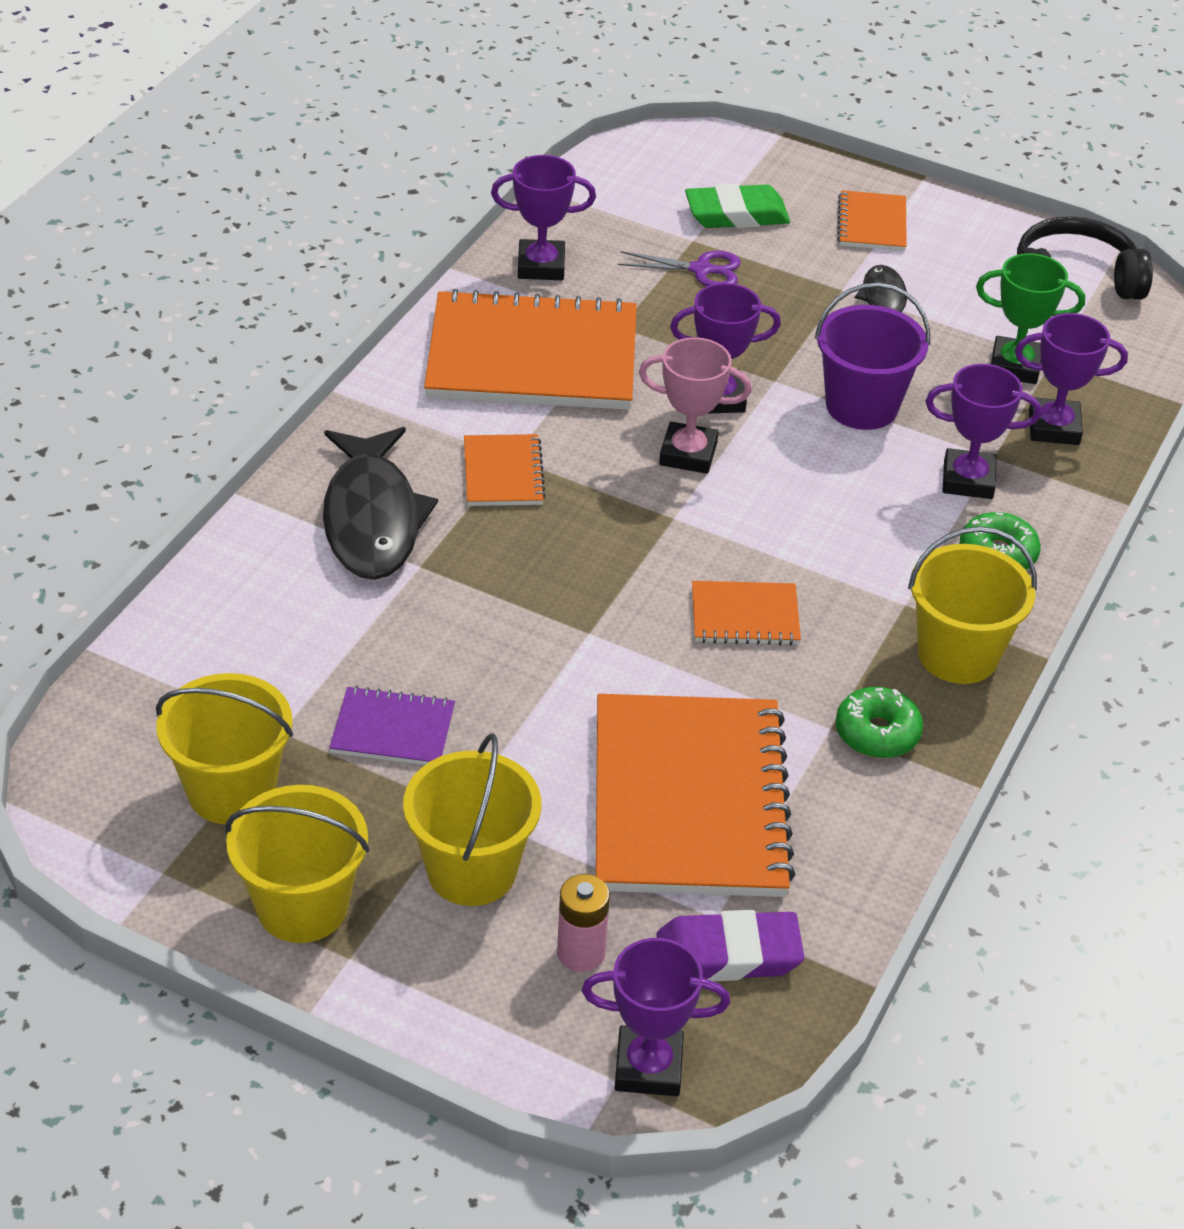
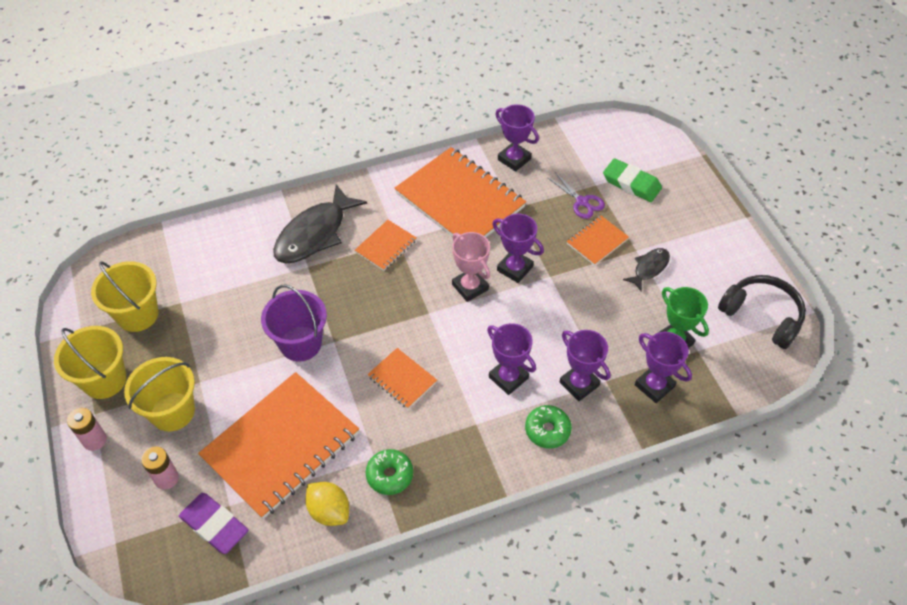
camera: 45 degrees right, 10 degrees up
purple notebook [329,686,455,765] -> none
purple trophy [582,938,730,1096] -> purple trophy moved to [487,323,536,395]
purple bucket [815,282,930,430] -> purple bucket moved to [261,285,327,362]
orange notebook [837,190,907,251] -> orange notebook moved to [567,216,629,266]
yellow bucket [908,526,1037,684] -> none
none -> pink battery [67,408,107,451]
none -> yellow lemon [305,482,349,526]

